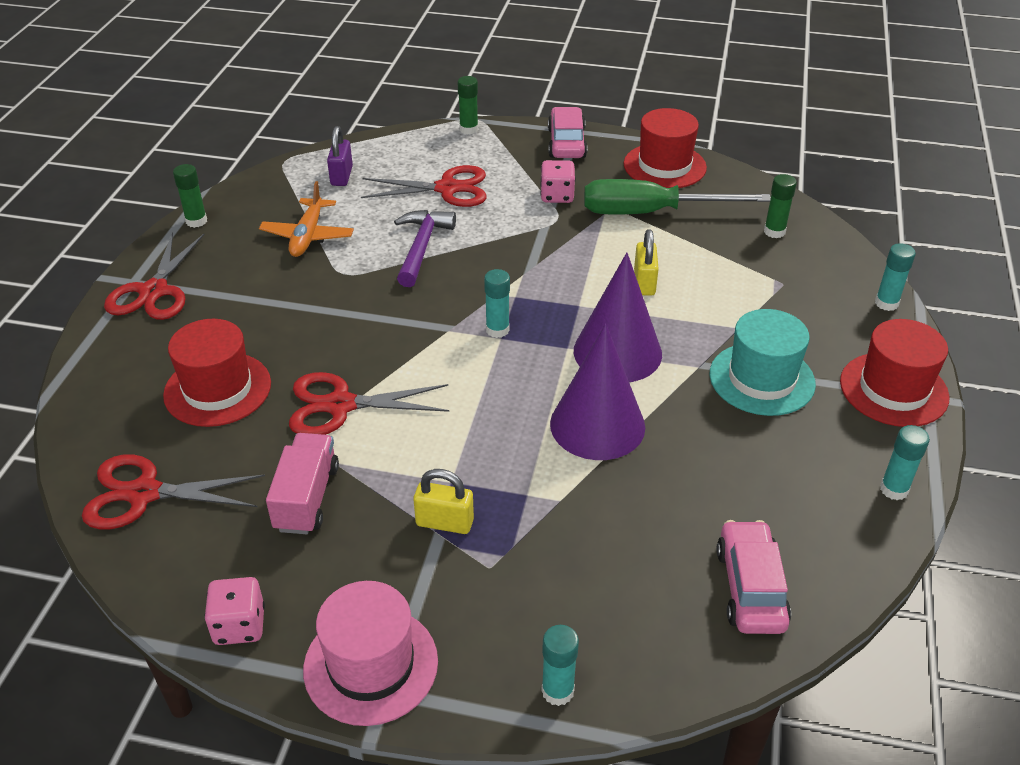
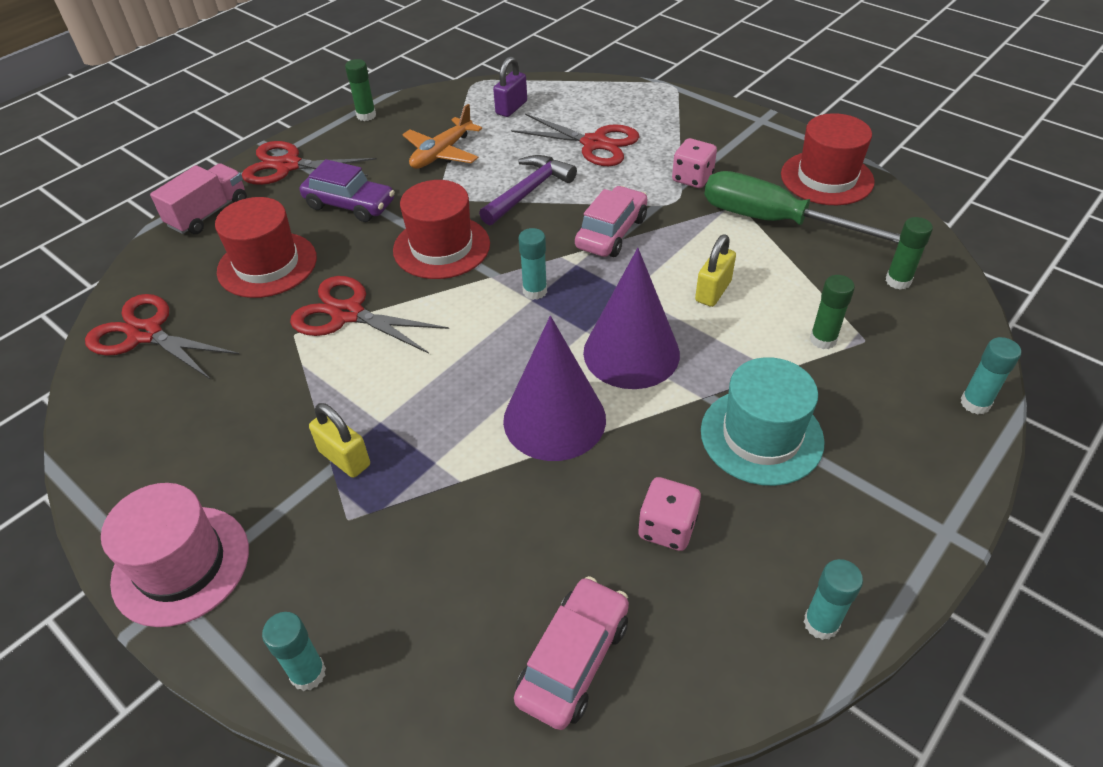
camera: 30 degrees right, 5 degrees up
red scissors [104,232,205,320] -> red scissors turned 60 degrees clockwise [242,141,377,185]
pink dice [204,577,265,645] -> pink dice moved to [638,477,701,551]
pink truck [266,433,339,534] -> pink truck moved to [150,163,247,234]
green glue stick [458,76,478,134] -> green glue stick moved to [810,275,855,349]
pink car [548,107,587,158] -> pink car moved to [575,186,647,257]
red hat [840,319,950,427] -> red hat moved to [393,180,490,279]
none -> purple car [300,159,395,222]

